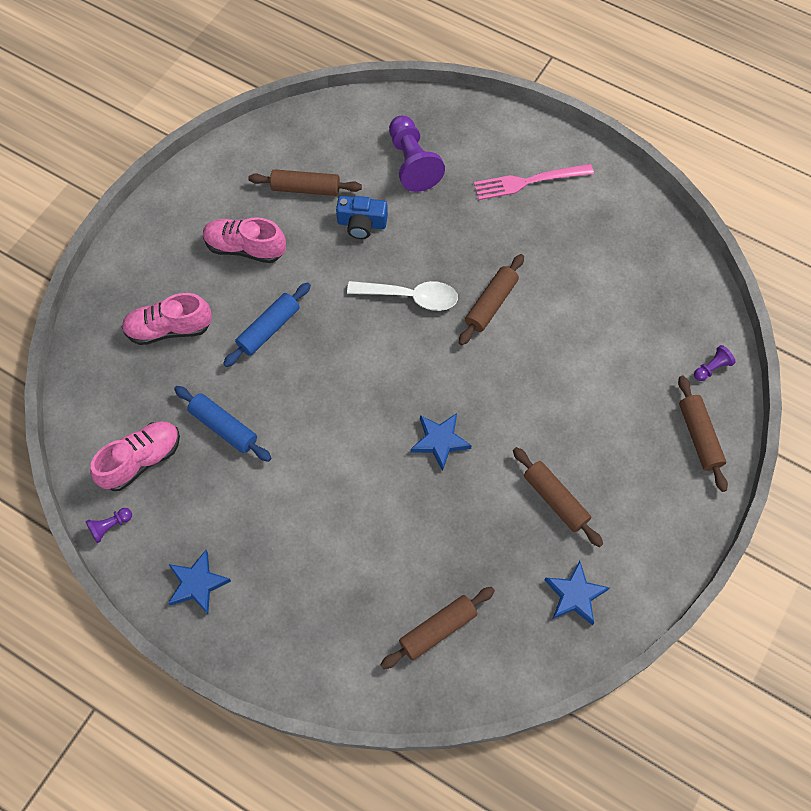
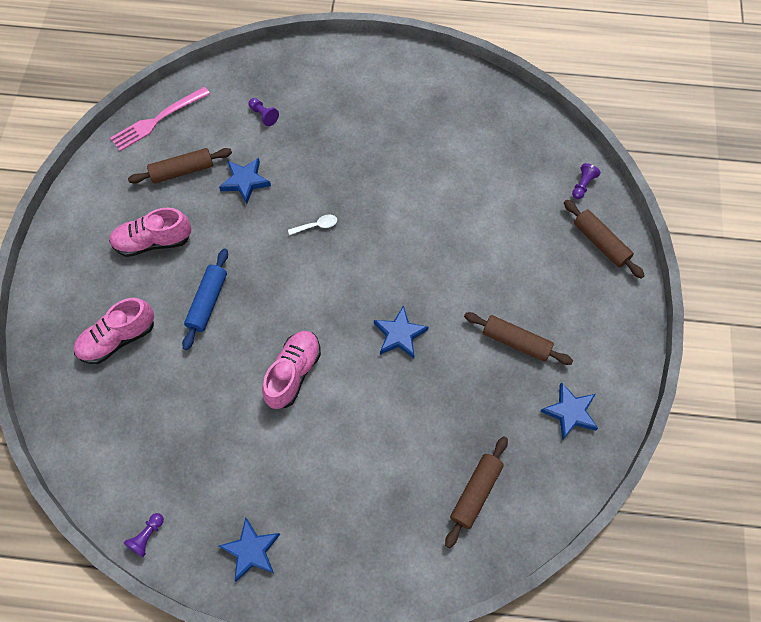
camera: 25 degrees left, 0 degrees up
pink shoe [90,421,180,491] -> pink shoe moved to [262,331,321,409]
blue rolling pin [174,386,271,462] -> none
blue camera [336,196,388,239] -> blue star [219,158,271,204]
white spoon [347,281,458,311] -> white spoon [288,215,337,235], size x0.50
purple pawn [389,116,445,192] -> purple pawn [249,98,279,126], size x0.47
brown rolling pin [459,254,524,345] -> none
pink fork [474,164,594,200] -> pink fork moved to [110,86,210,151]

